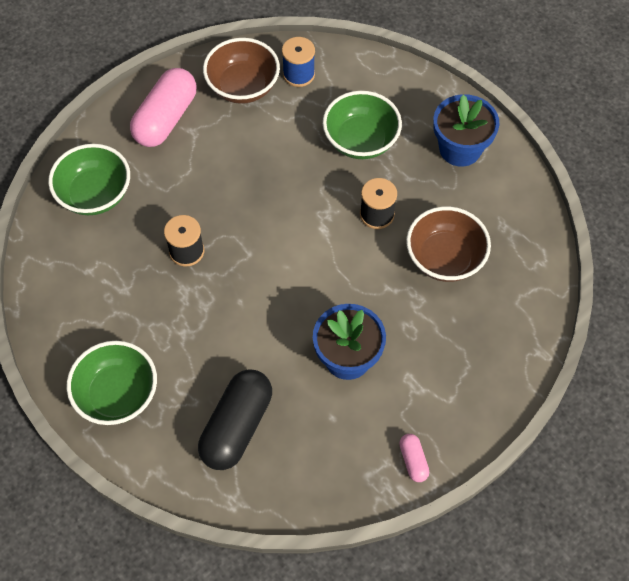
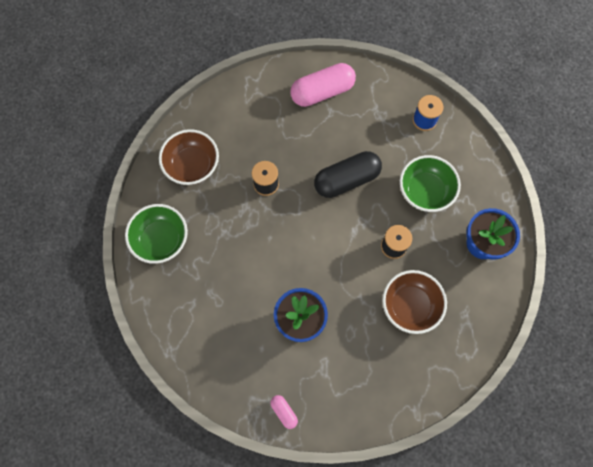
camera: 40 degrees right, 10 degrees up
green bowl [48,144,130,215] -> none
black capsule [198,369,272,470] -> black capsule moved to [314,151,382,198]
brown bowl [203,38,280,104] -> brown bowl moved to [159,129,219,185]
pink capsule [399,434,429,482] -> pink capsule turned 60 degrees counterclockwise [270,395,298,429]

